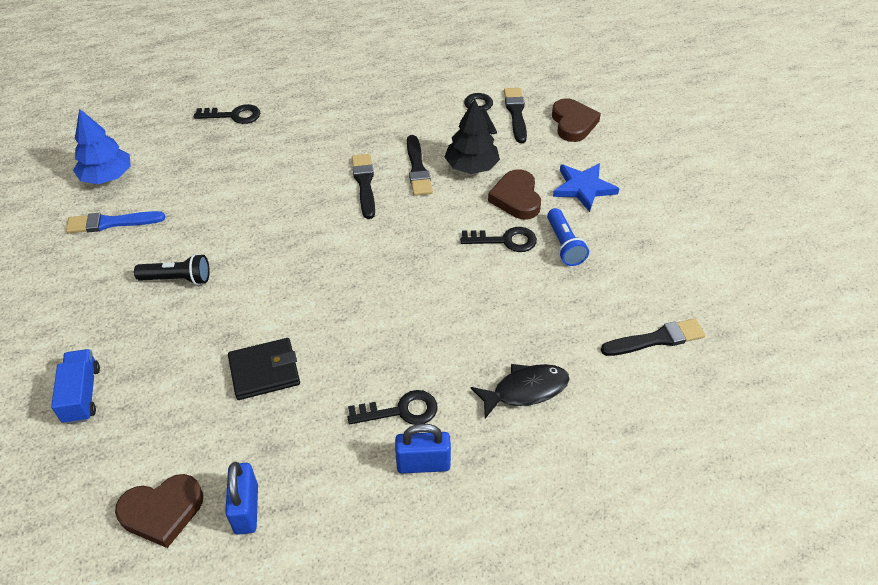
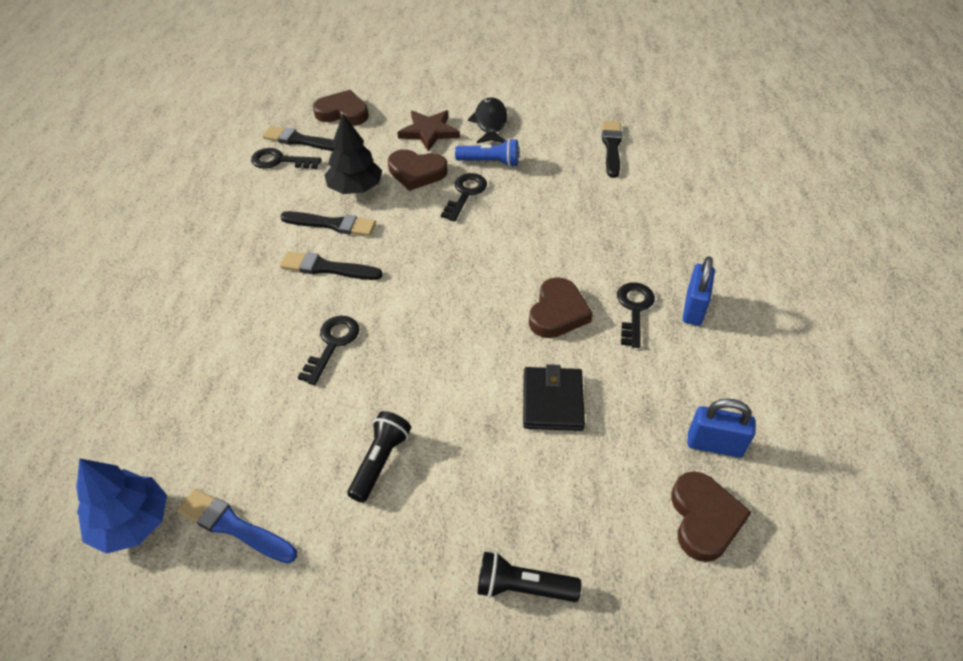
camera: 70 degrees left, 0 degrees up
blue truck [51,349,100,424] -> black flashlight [477,552,581,602]
blue brush [66,211,165,233] -> blue brush turned 105 degrees clockwise [177,489,297,563]
black key [194,104,260,124] -> black key moved to [298,316,359,385]
black fish [471,364,570,419] -> black fish moved to [468,97,507,143]
blue star [553,163,619,212] -> brown star [397,110,460,152]
none -> brown heart [529,277,593,338]

